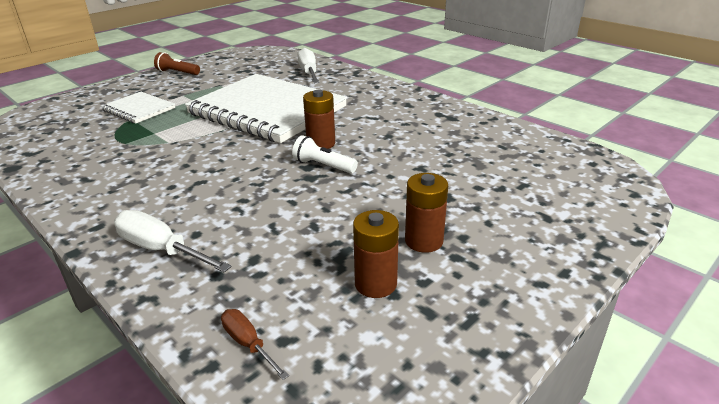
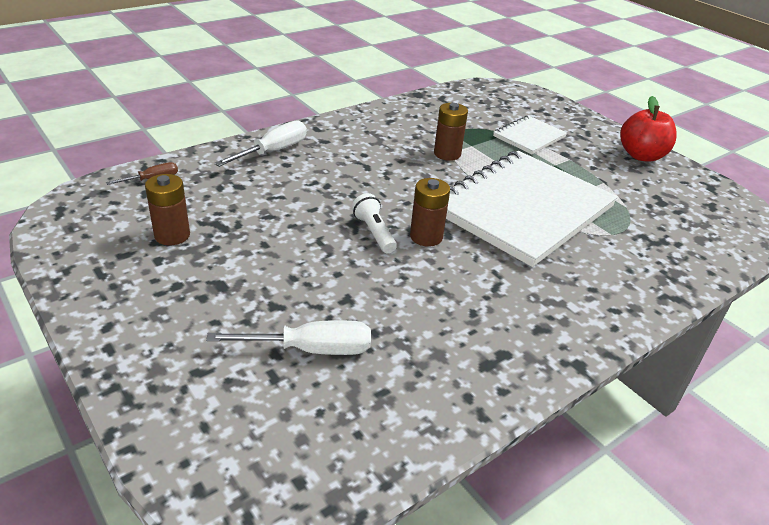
camera: 95 degrees right, 5 degrees up
brown flashlight [154,52,200,75] -> red apple [620,96,677,161]
white flashlight [292,135,358,173] -> white flashlight turned 60 degrees counterclockwise [352,193,397,253]
white screwdriver [298,48,319,83] -> white screwdriver moved to [206,320,371,355]
brown battery [405,173,448,253] -> brown battery moved to [434,103,468,161]

